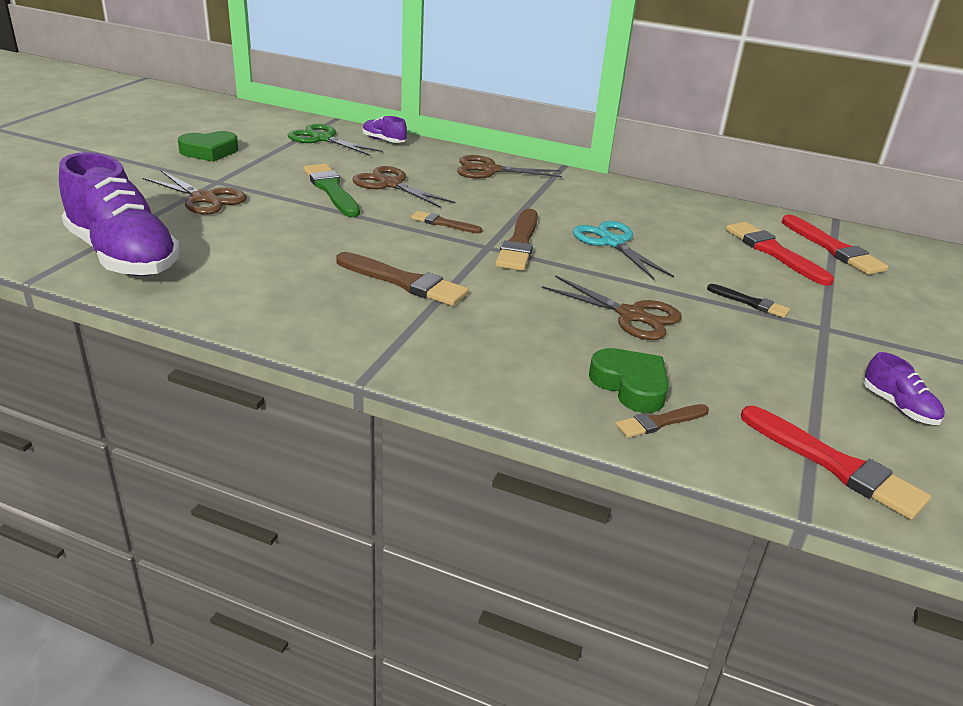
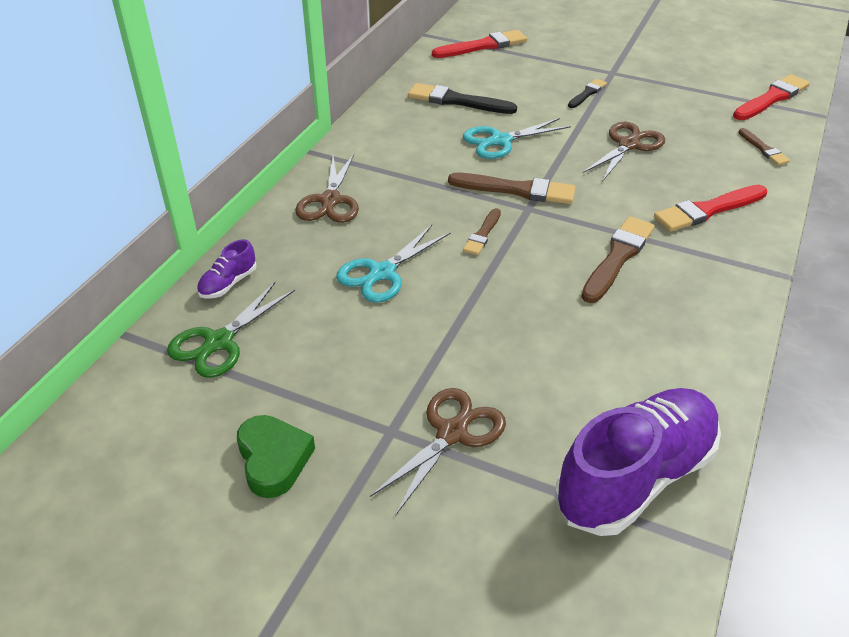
camera: 85 degrees left, 10 degrees up
green brush [304,164,360,217] -> none
brown scissors [352,166,456,208] -> turquoise scissors [336,225,450,303]
green heart [589,348,669,413] -> none
red brush [726,222,834,286] -> red brush moved to [654,185,767,232]
purple shoe [863,352,945,425] -> none
none -> black brush [408,83,517,114]

